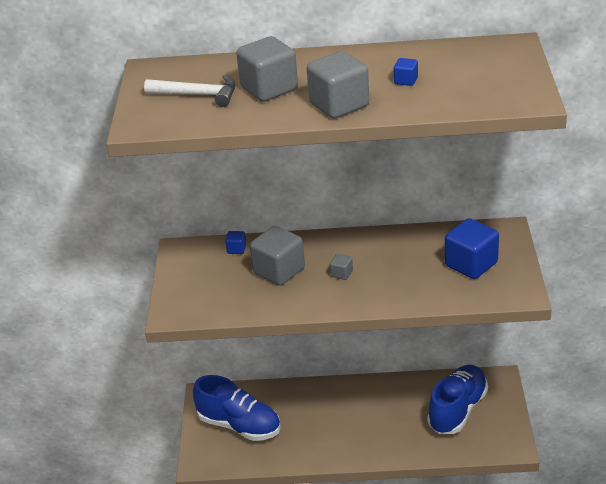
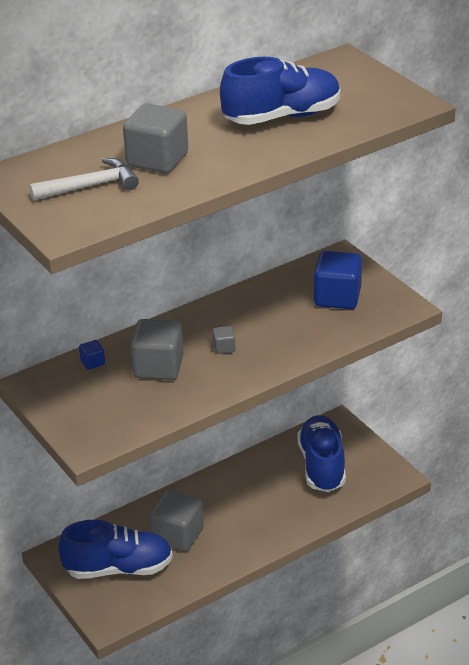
camera: 35 degrees left, 0 degrees up
grey cube [307,51,369,119] -> grey cube moved to [150,490,204,552]
blue cube [394,58,418,86] -> blue shoe [220,57,340,125]

